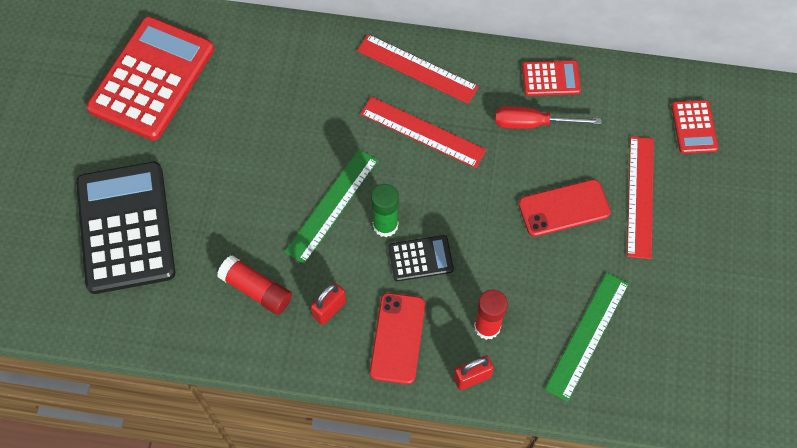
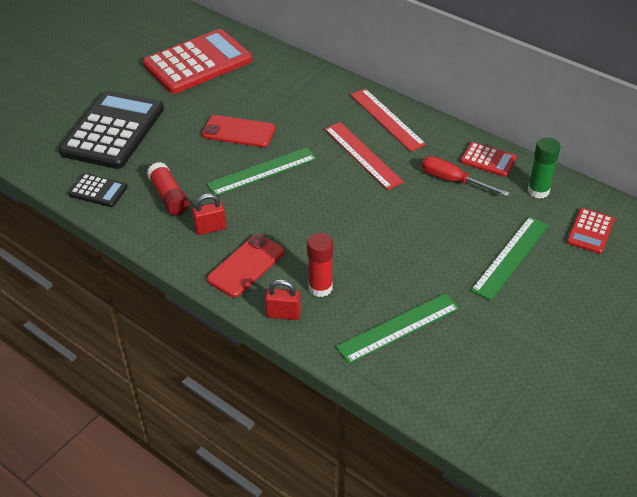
camera: 30 degrees right, 20 degrees down
green glue stick [371,184,399,237] -> green glue stick moved to [527,137,560,199]
black calculator [388,235,454,281] -> black calculator moved to [68,173,128,207]
red phone [518,179,611,236] -> red phone moved to [202,115,275,147]
red ruler [627,136,654,259] -> green ruler [471,216,549,300]

